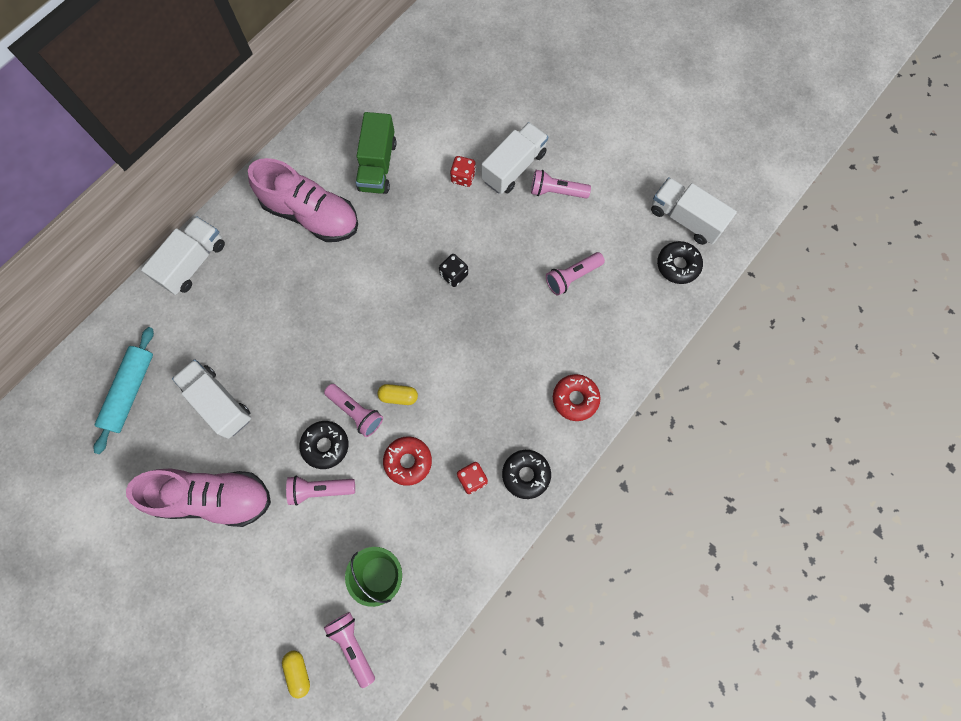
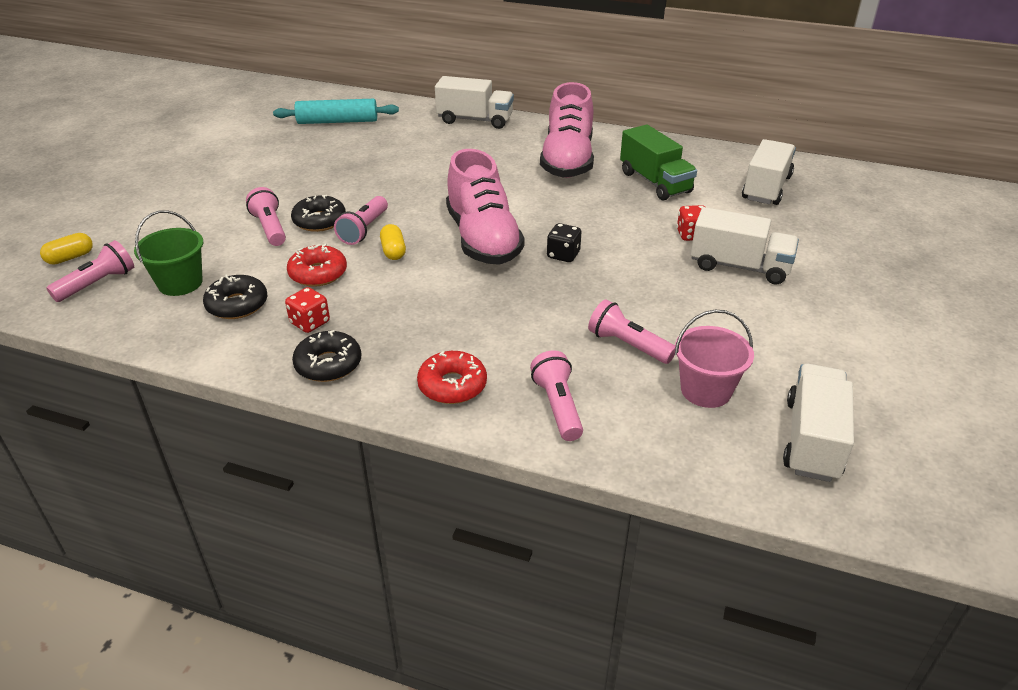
camera: 70 degrees right, 35 degrees down
pink shoe [126,469,271,527] -> pink shoe moved to [446,149,525,265]
white truck [172,359,251,439] -> white truck moved to [742,139,796,205]
green truck [356,112,396,194] -> green truck turned 105 degrees counterclockwise [620,124,697,201]
pink flashlight [531,170,591,199] -> pink flashlight moved to [530,350,583,441]
black donut [657,241,703,284] -> black donut moved to [203,274,267,319]
none -> pink bucket [675,310,754,408]

